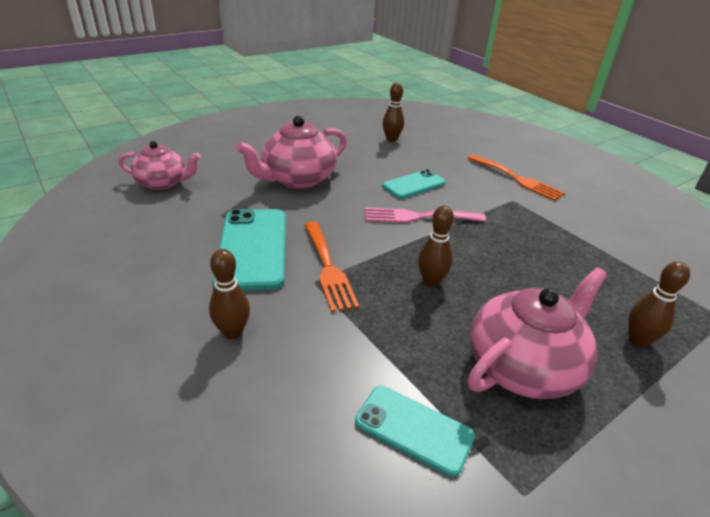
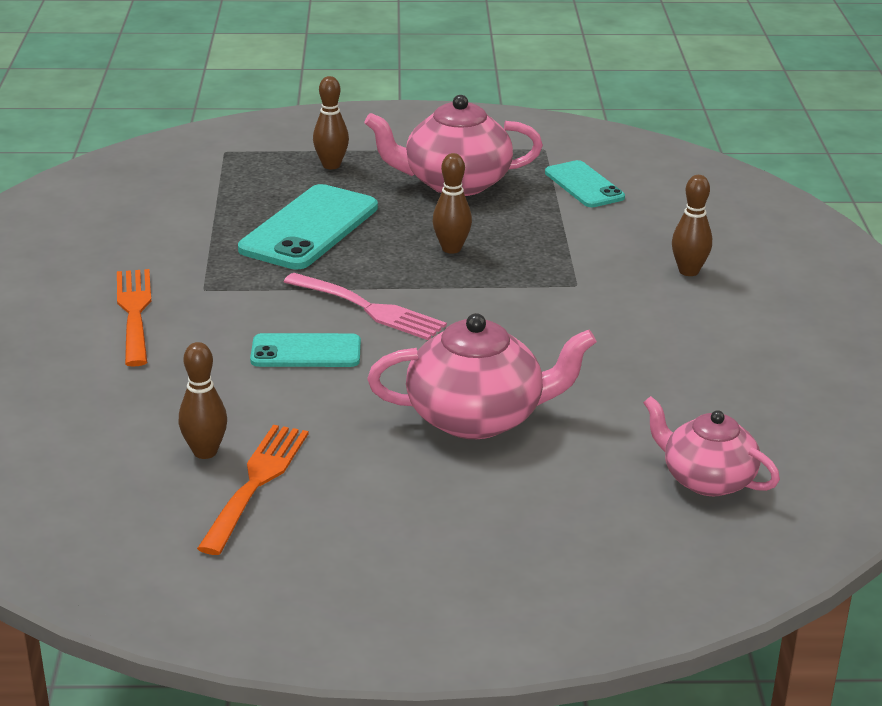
camera: 145 degrees left, 5 degrees down
turquoise phone [213,209,286,291] -> turquoise phone moved to [238,184,378,269]
orange fork [304,222,359,312] -> orange fork moved to [197,425,308,555]

